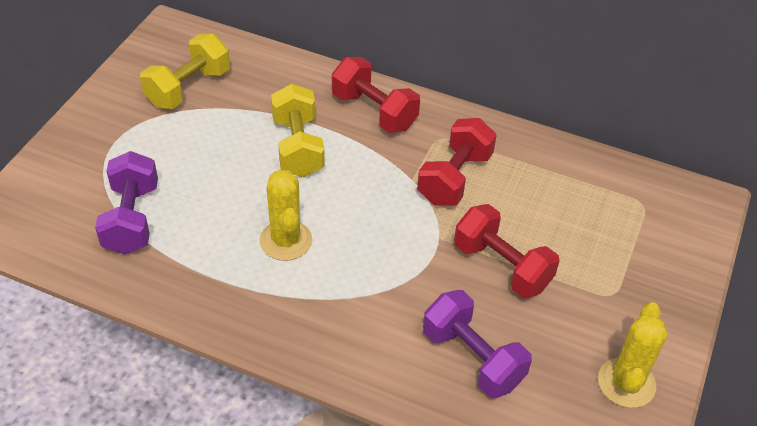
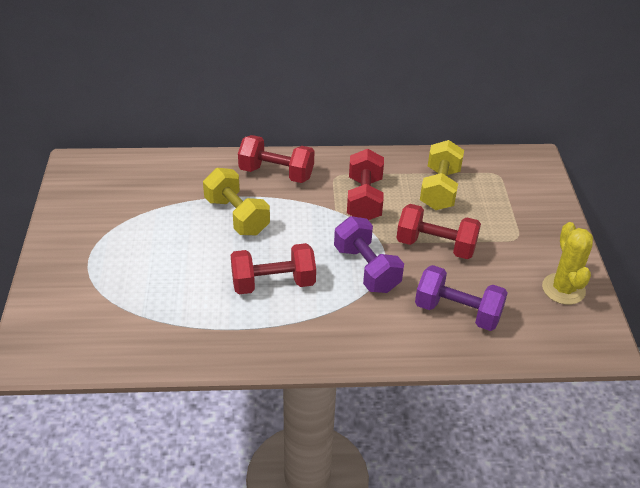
camera: 25 degrees left, 5 degrees down
purple dumbbell [95,151,158,254] -> purple dumbbell moved to [334,216,404,293]
yellow dumbbell [140,33,230,109] -> yellow dumbbell moved to [420,140,464,210]
yellow cactus [260,170,312,261] -> red dumbbell [231,243,316,294]

